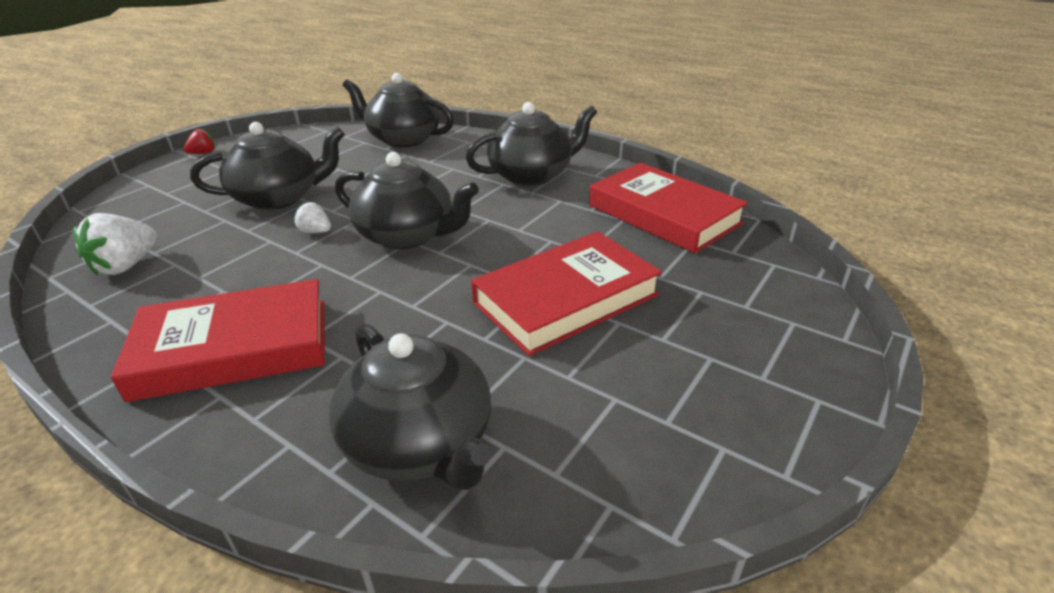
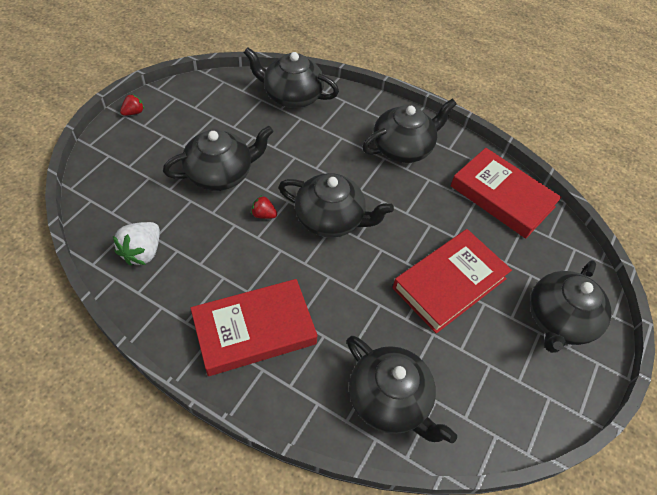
camera: 10 degrees left, 20 degrees up
white strawberry [294,202,331,233] -> red strawberry [251,195,277,219]
none -> black teapot [530,260,612,353]

